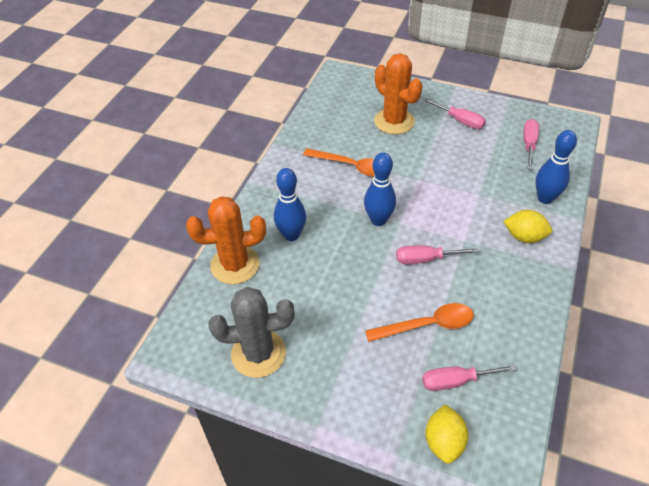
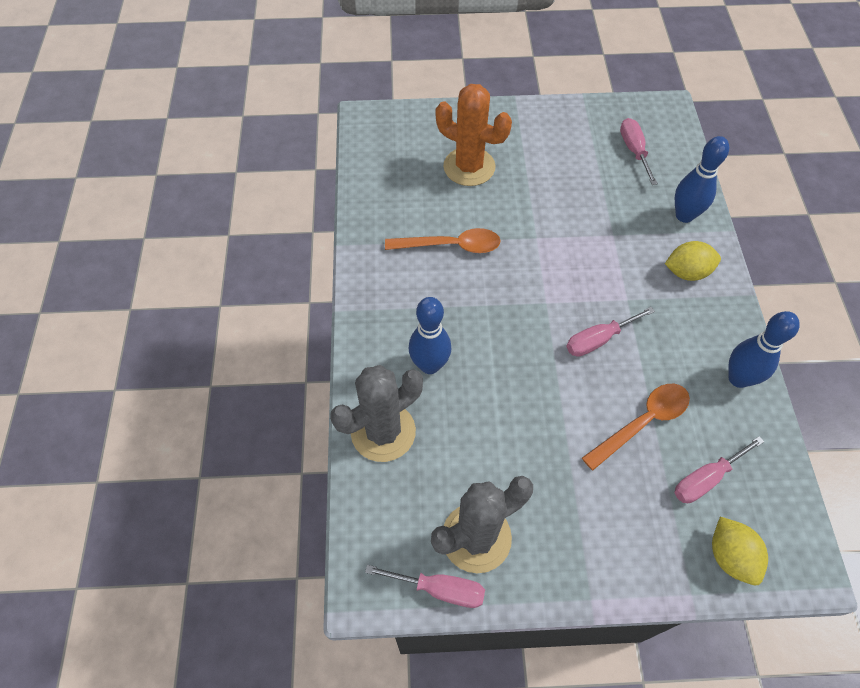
camera: 25 degrees left, 10 degrees up
orange cactus [186,196,266,284] -> grey cactus [330,365,423,462]
blue bowling pin [364,153,396,226] -> blue bowling pin moved to [728,311,800,388]
pink screwdriver [424,99,486,129] -> pink screwdriver moved to [365,565,485,608]

